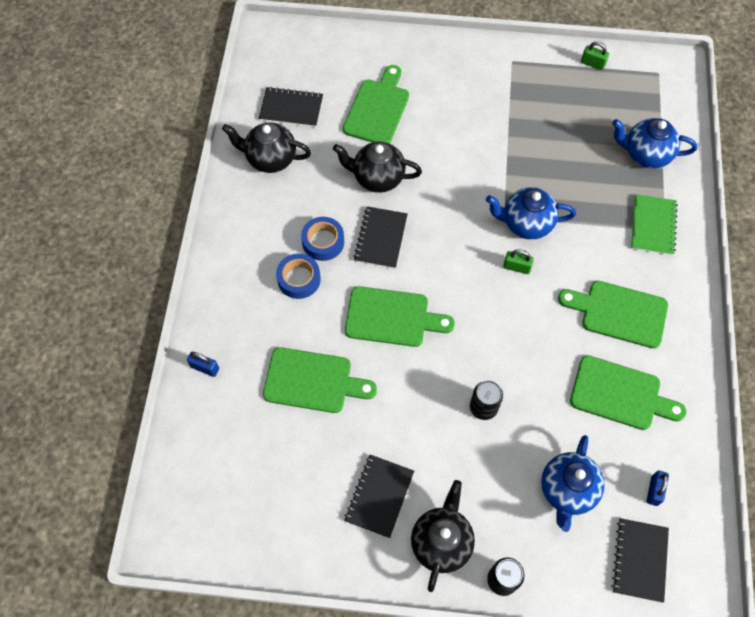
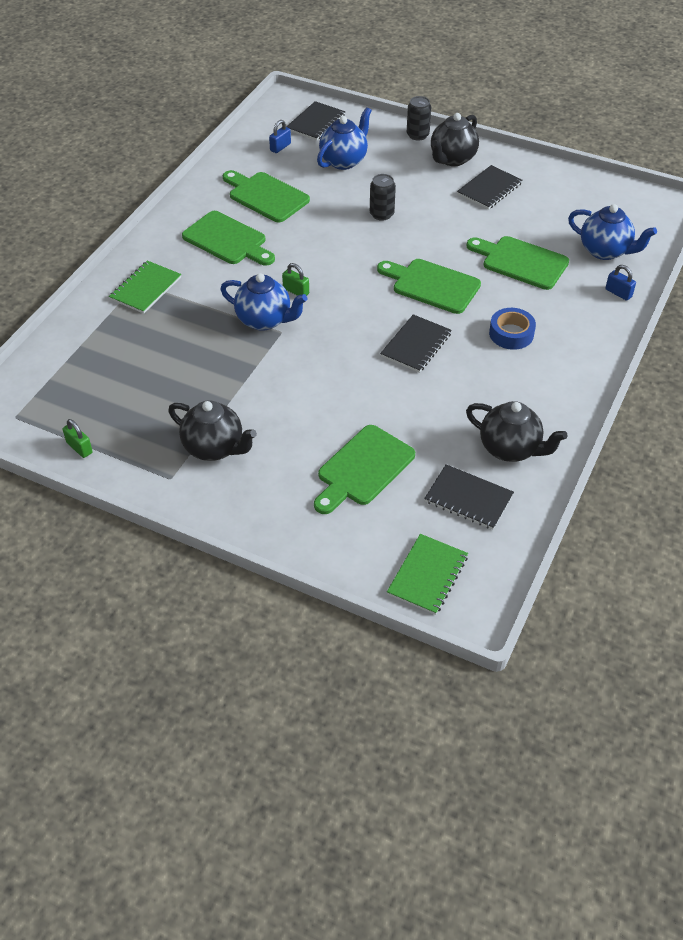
camera: 160 degrees left, 15 degrees down
blue tape [301,217,344,261] -> none
black teapot [333,142,422,193] -> black teapot moved to [168,400,257,461]
blue teapot [612,118,697,169] -> blue teapot moved to [568,204,657,260]
none -> green notebook [387,534,468,615]

